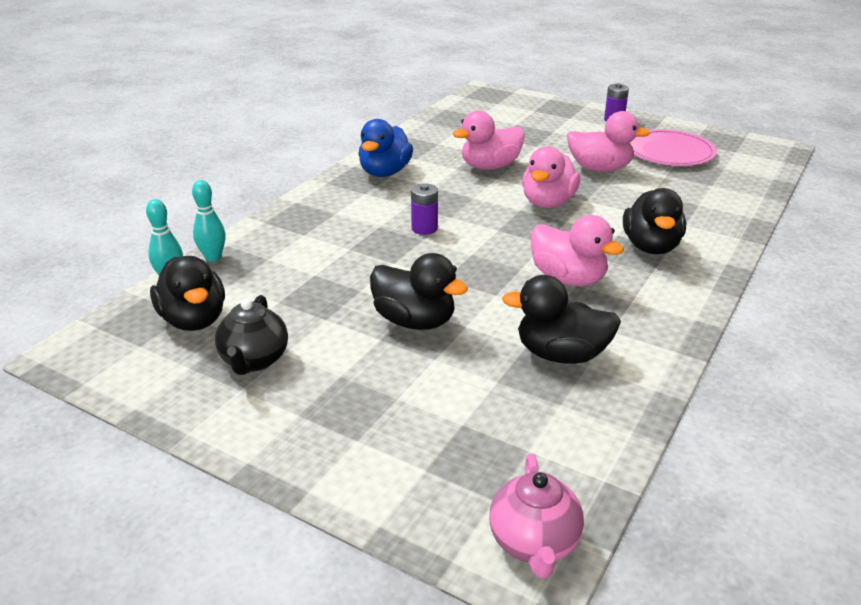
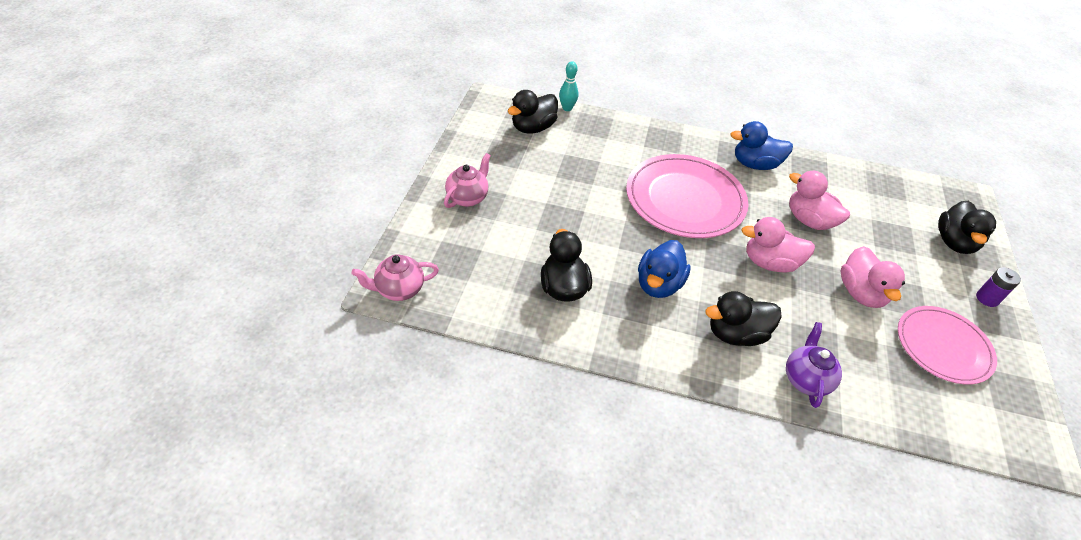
camera: 70 degrees right, 15 degrees up
turquoise bowling pin [192,180,226,262] -> none
black teapot [215,295,288,375] -> none
black duck [370,253,468,330] -> black duck moved to [938,201,996,254]
purple battery [411,183,438,235] -> pink plate [626,154,748,238]
pink duck [531,215,624,286] -> blue duck [638,240,691,298]
none -> pink teapot [444,153,491,208]
none -> purple teapot [786,322,842,408]

